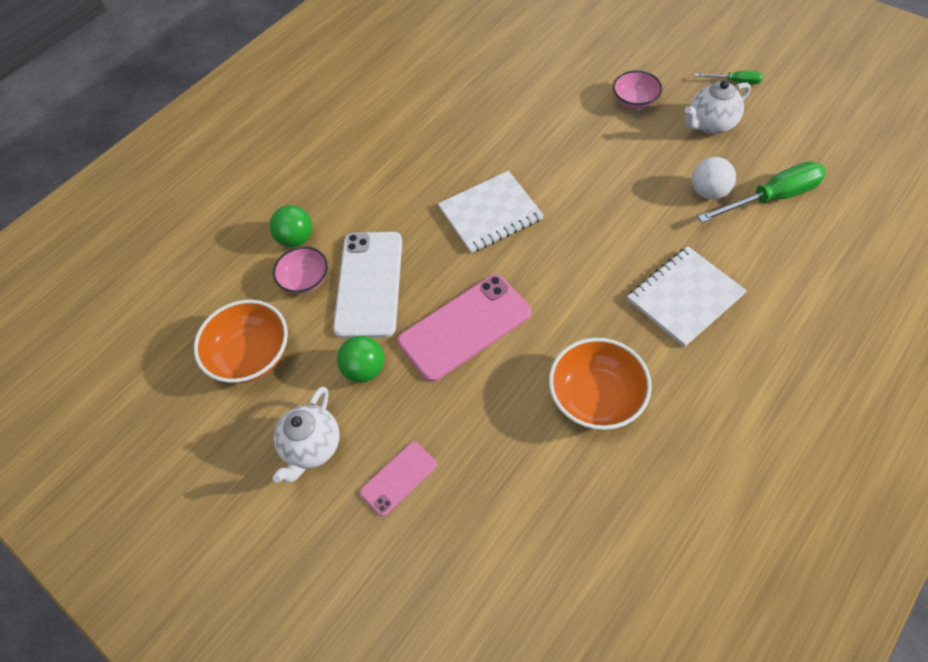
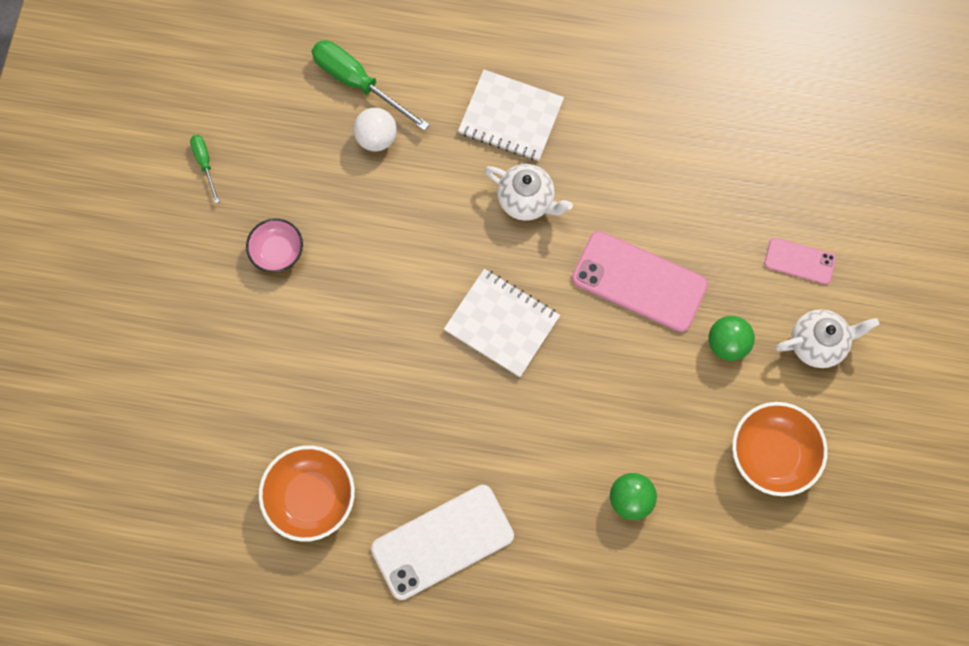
camera: 125 degrees left, 15 degrees up
pink bowl [273,247,328,294] -> none
white phone [333,232,402,338] -> white phone moved to [371,485,514,600]
orange bowl [549,338,652,430] -> orange bowl moved to [259,445,355,542]
white teapot [685,80,751,134] -> white teapot moved to [485,164,573,221]

